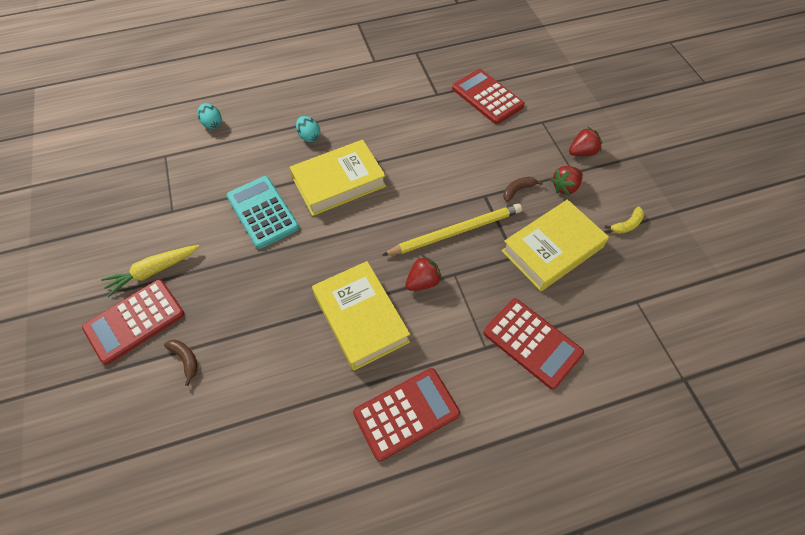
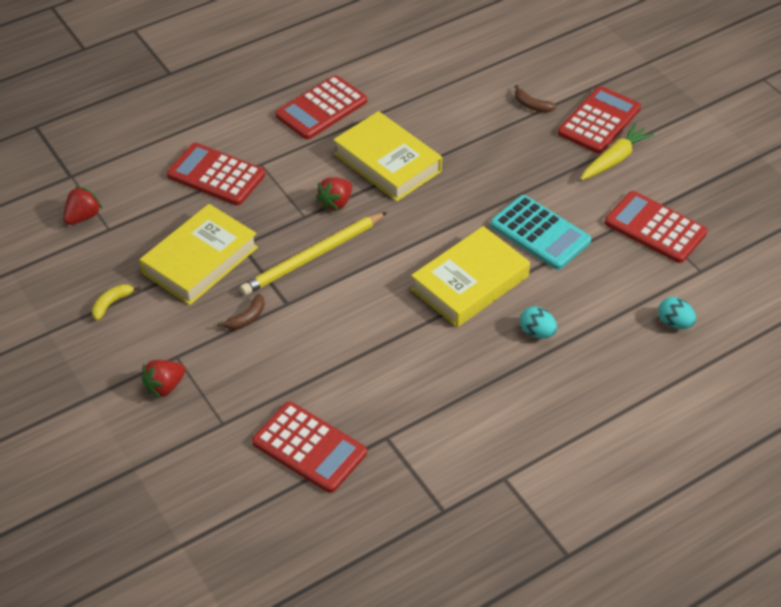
camera: 165 degrees right, 10 degrees down
red strawberry [550,166,583,195] -> red strawberry moved to [63,186,102,225]
none -> red calculator [605,191,708,263]

